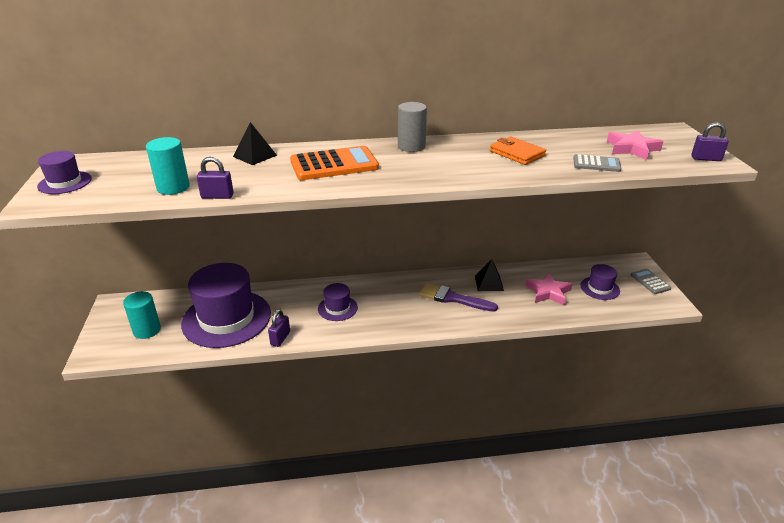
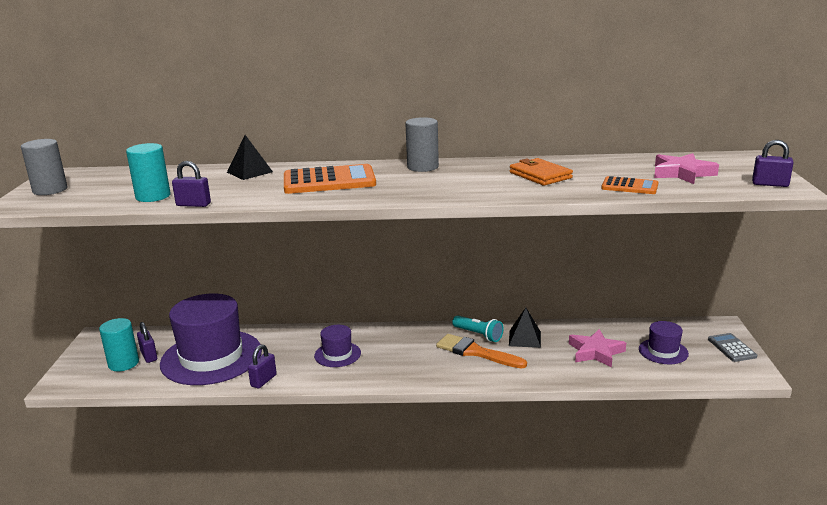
camera: 10 degrees right, 10 degrees down
purple hat [37,151,92,194] -> grey cylinder [21,139,68,195]
purple brush [419,283,498,312] -> orange brush [436,334,527,369]
grey calculator [573,154,621,172] -> orange calculator [601,176,658,194]
none -> purple padlock [137,322,157,363]
none -> turquoise flashlight [452,315,504,342]

